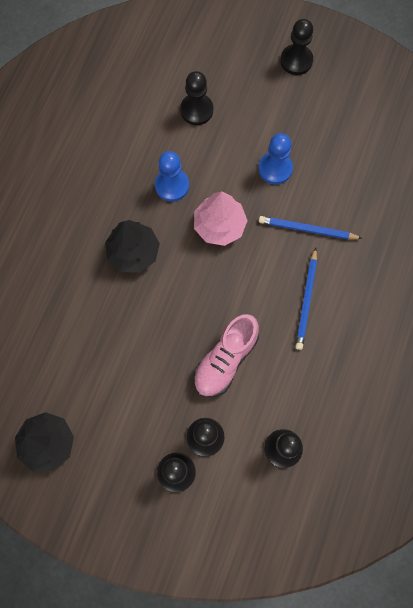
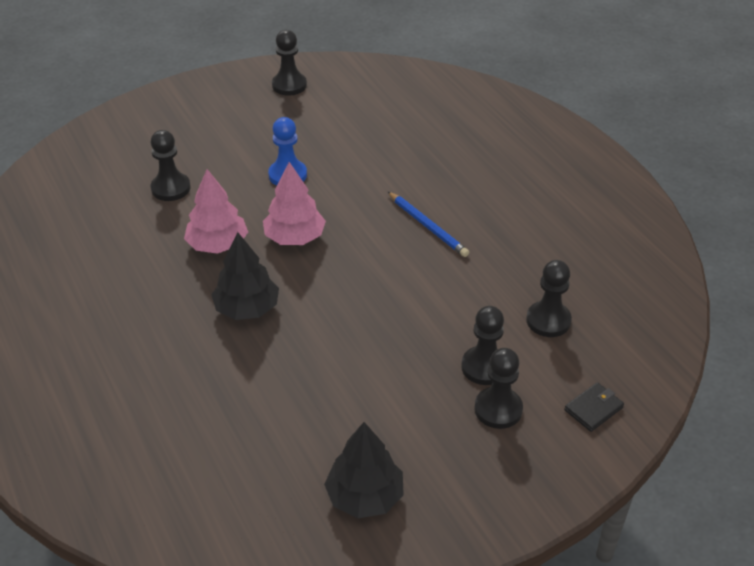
camera: 50 degrees left, 30 degrees down
blue pawn [155,151,189,202] -> pink tree [184,169,248,254]
pink shoe [193,314,259,397] -> none
blue pencil [259,216,363,239] -> none
black pawn [280,19,313,75] -> black pawn moved to [272,30,307,96]
none -> black wallet [564,382,624,432]

